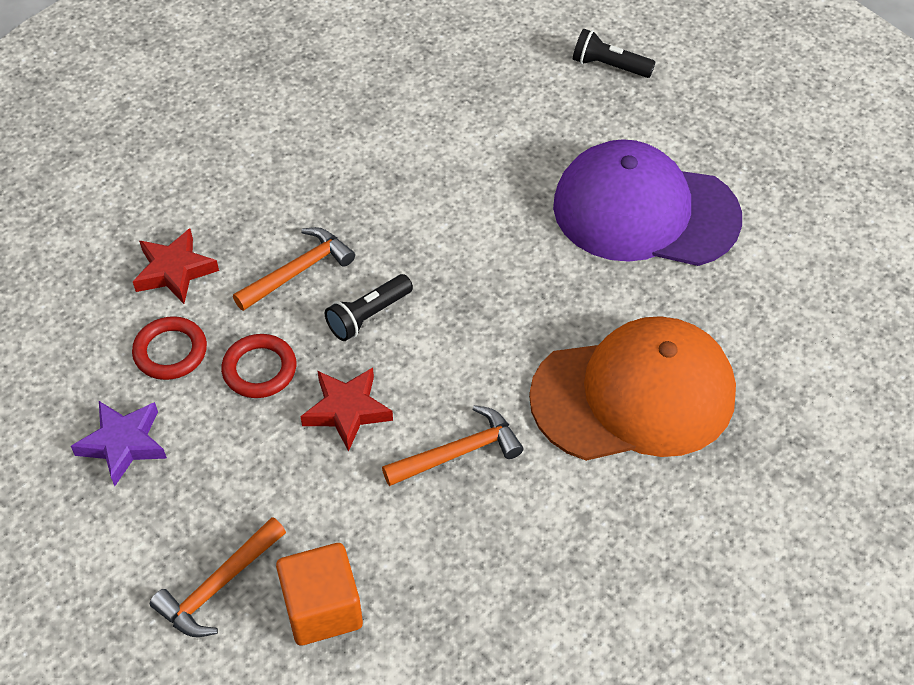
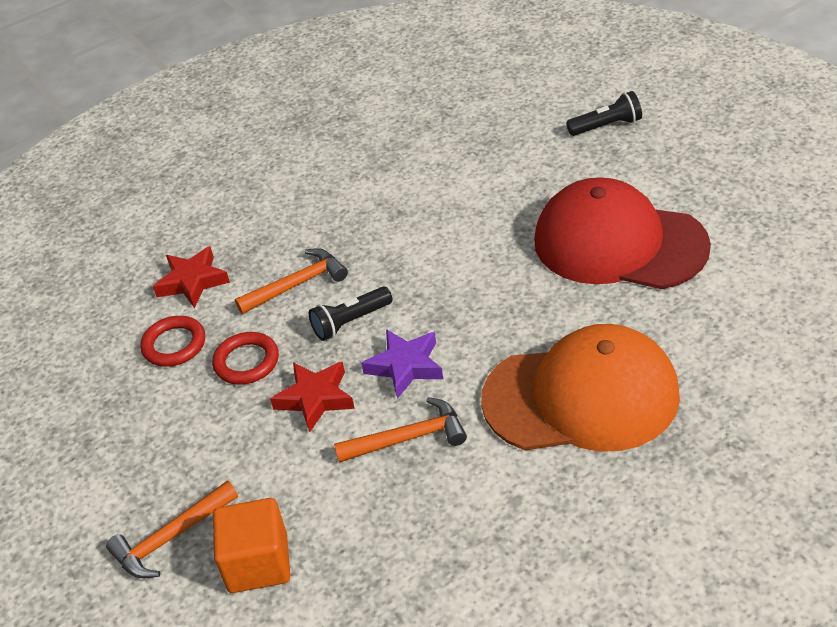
camera: 15 degrees right, 10 degrees down
purple star [71,401,167,486] -> purple star moved to [361,329,443,399]
purple cap [553,139,742,266] -> red cap [534,177,711,289]
black flashlight [573,28,656,78] -> black flashlight turned 135 degrees clockwise [566,91,642,136]

